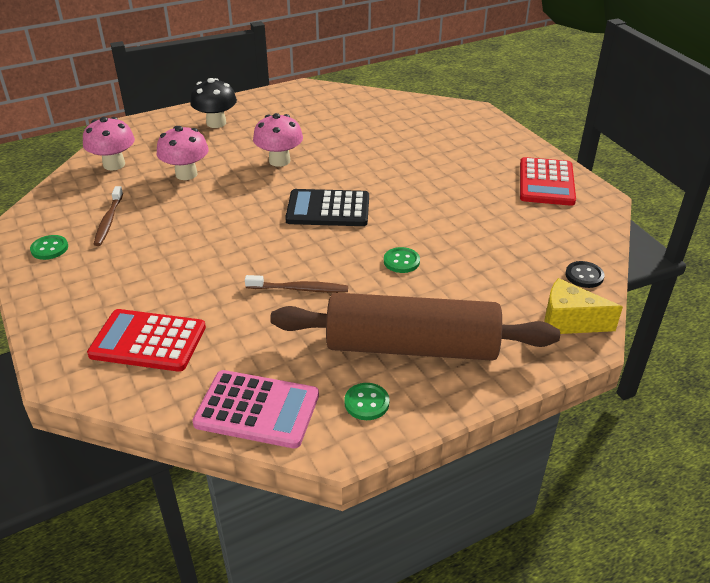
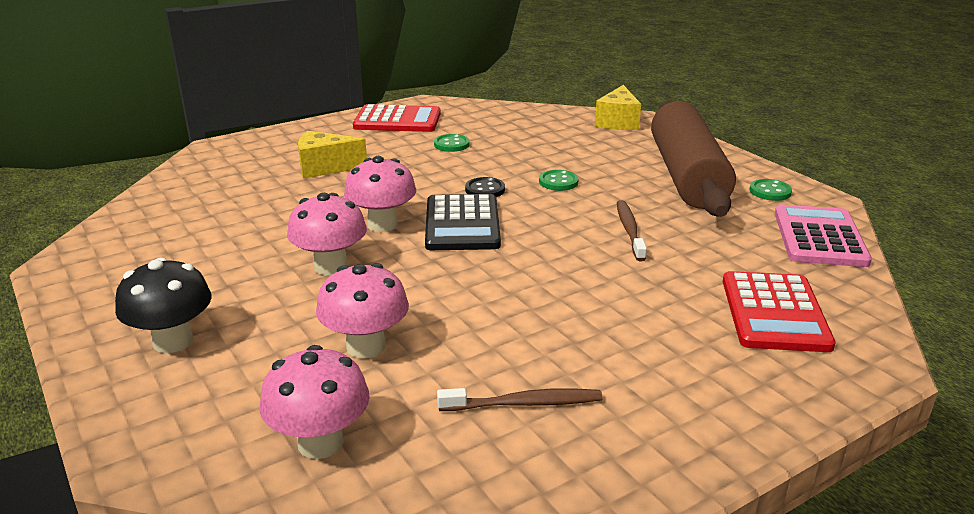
camera: 95 degrees left, 10 degrees down
green button [30,235,68,260] -> green button moved to [434,134,470,152]
black button [565,261,605,288] -> black button moved to [465,177,505,197]
none -> yellow cheese [298,131,367,179]
none -> pink mushroom [344,156,416,232]

